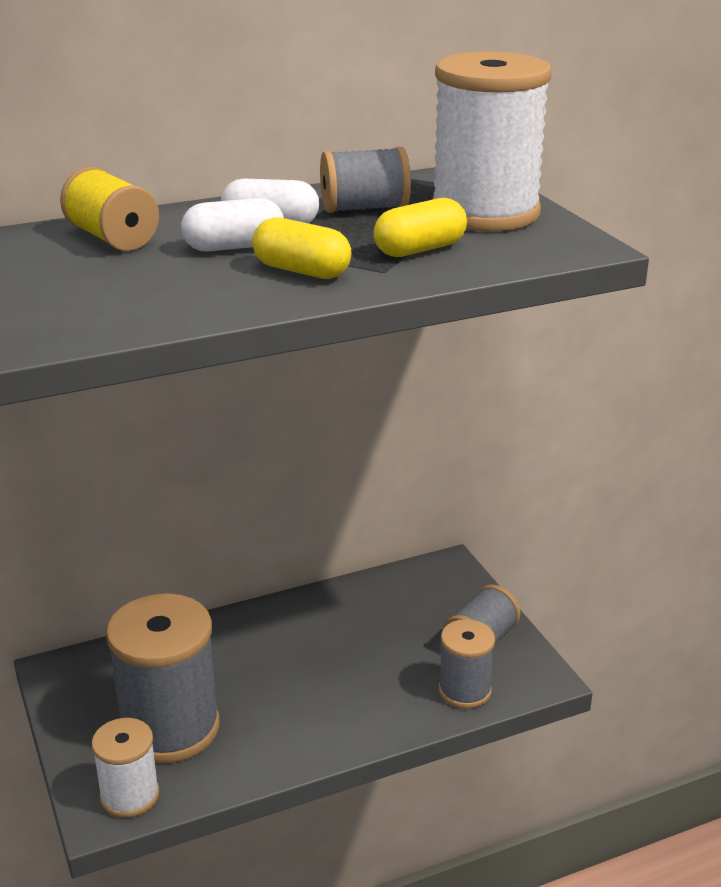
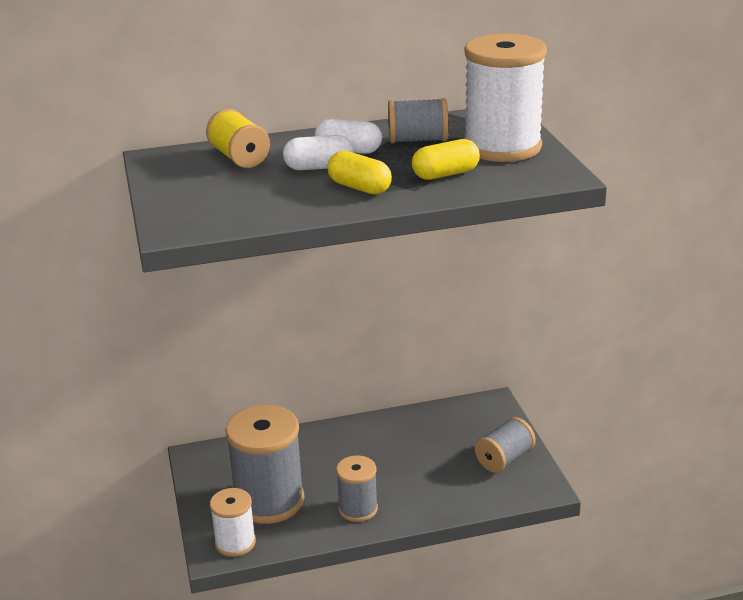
camera: 10 degrees right, 0 degrees up
grey spool [439,619,495,709] -> grey spool moved to [336,456,378,522]

